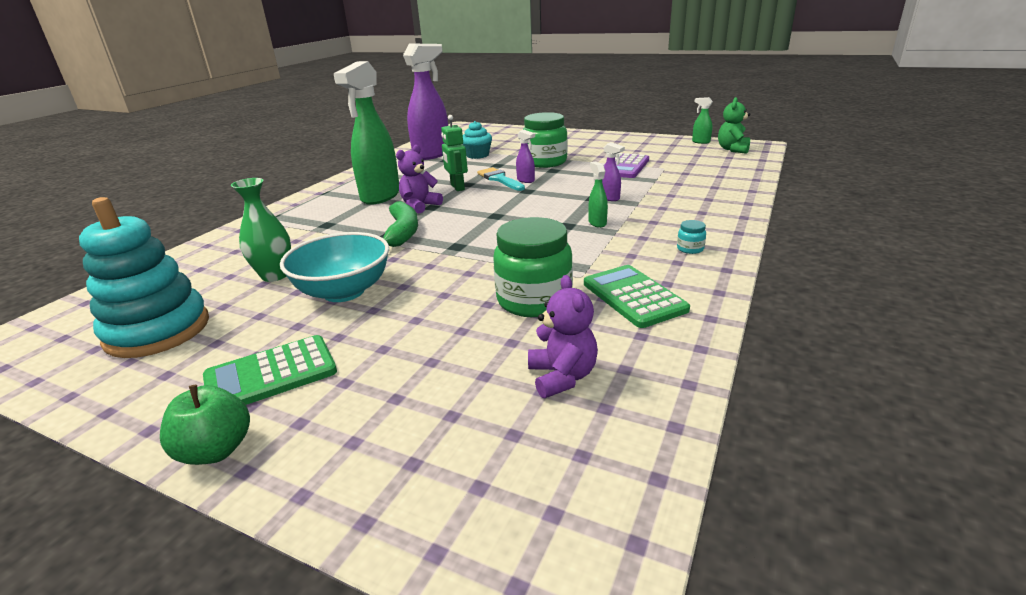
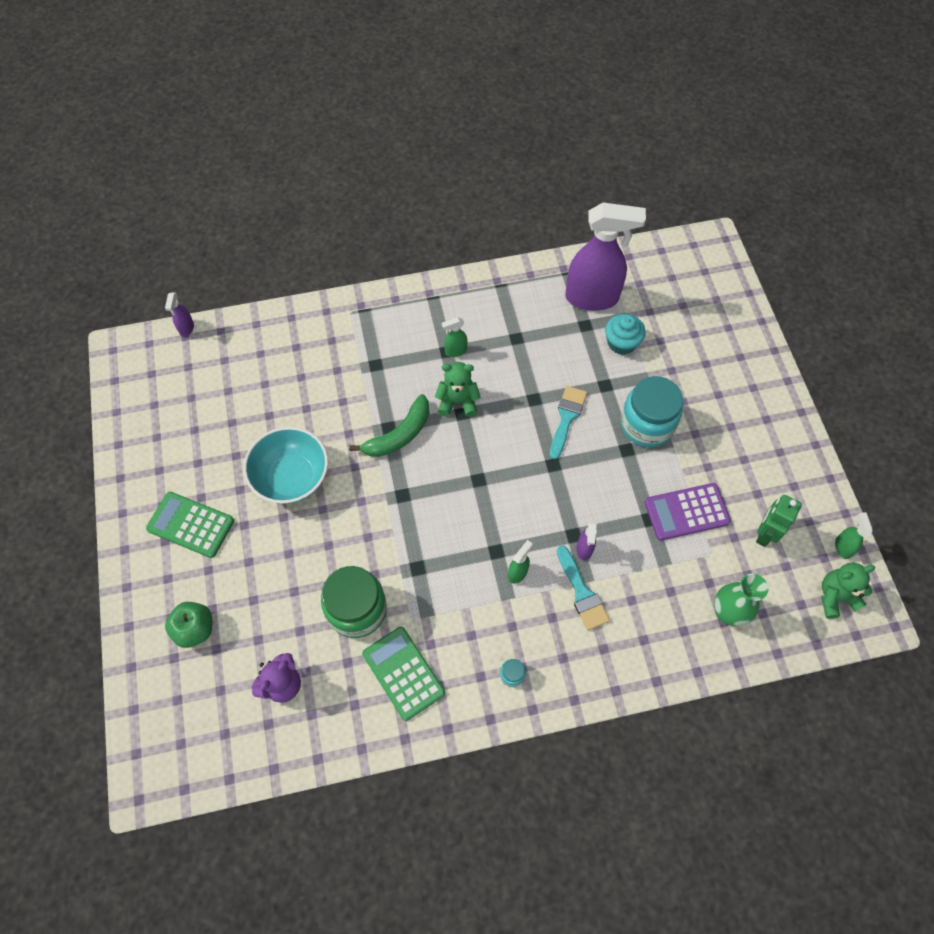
camera: 50 degrees right, 35 degrees up
turquoise stacking toy [79,197,209,358] -> none
green apple [160,385,250,465] -> green apple moved to [165,602,212,648]
green vase [231,178,291,282] -> green vase moved to [714,573,768,626]
green spray bottle [334,61,399,205] -> green spray bottle [442,317,468,357], size x0.41
purple teddy bear [396,145,443,213] -> green teddy bear [435,362,481,417]
green robot [441,115,468,191] -> green robot moved to [756,495,802,547]
purple spray bottle [516,130,535,183] -> purple spray bottle moved to [165,292,194,337]
green jar [523,112,568,168] -> turquoise jar [621,376,683,447]
green calculator [584,265,690,328] -> green calculator turned 60 degrees counterclockwise [362,627,445,721]
none -> turquoise brush [557,545,610,630]

